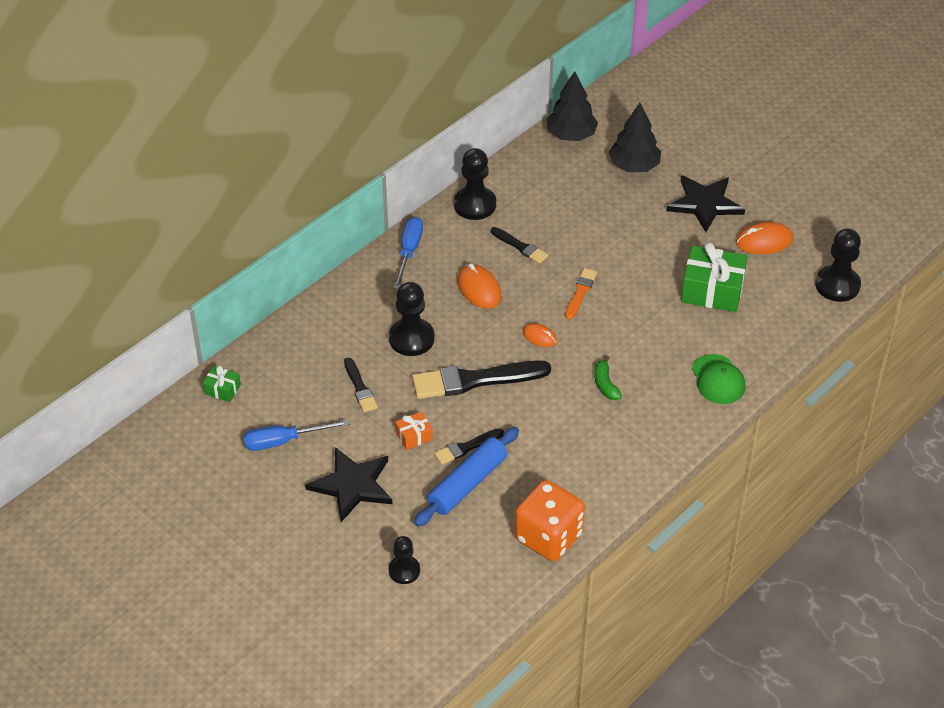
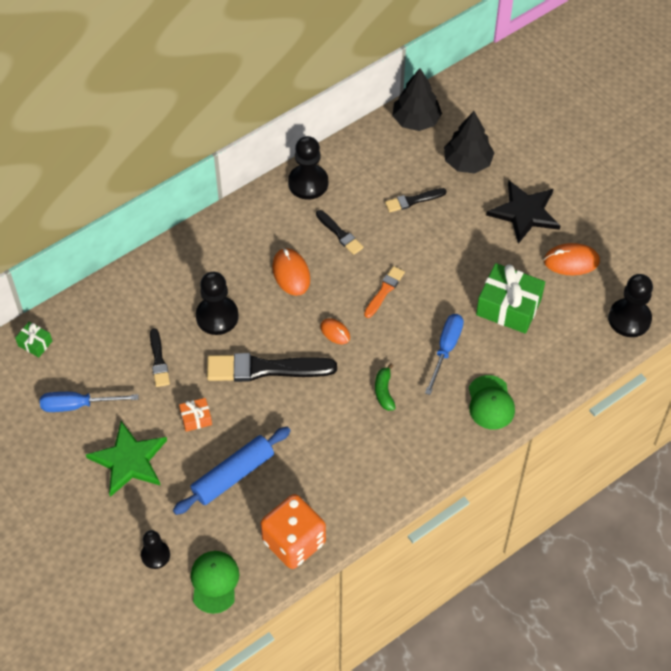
camera: 10 degrees right, 10 degrees up
black star [305,447,393,522] -> green star [86,421,167,497]
blue screwdriver [394,217,423,289] -> blue screwdriver moved to [425,314,464,395]
black brush [434,428,504,465] -> black brush moved to [385,188,447,212]
none -> green cap [191,551,239,614]

